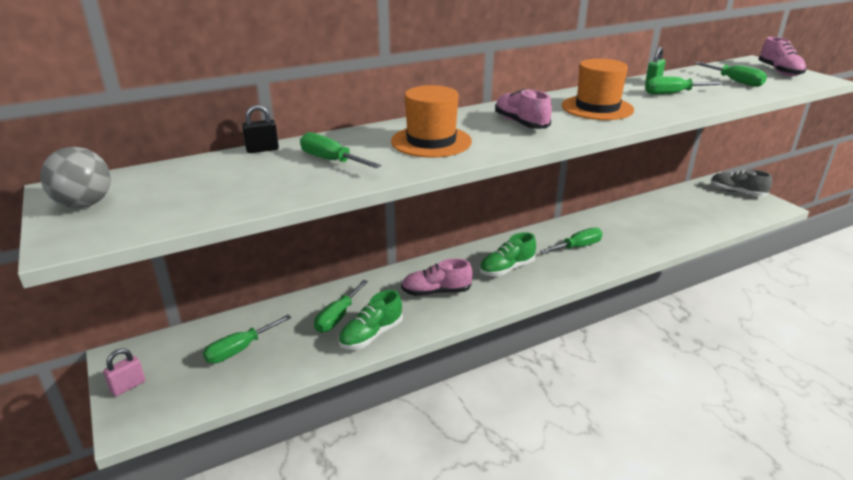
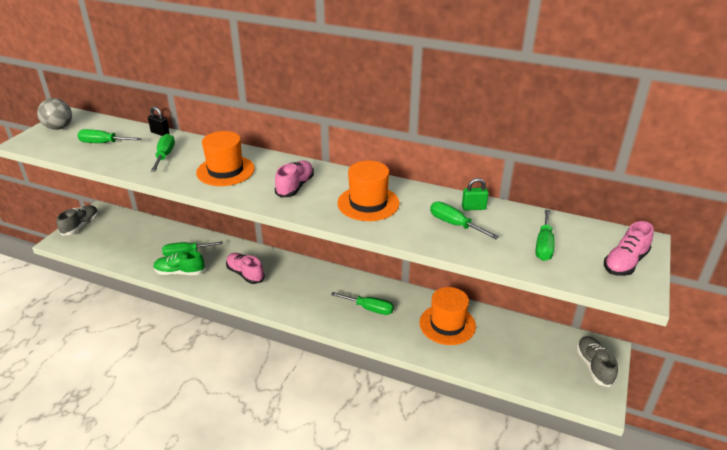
camera: 50 degrees right, 5 degrees up
pink padlock [103,349,145,396] -> grey shoe [57,205,98,235]
green screwdriver [203,315,292,364] -> green screwdriver moved to [77,129,142,143]
green shoe [479,232,536,276] -> none
none -> orange hat [419,287,476,345]

